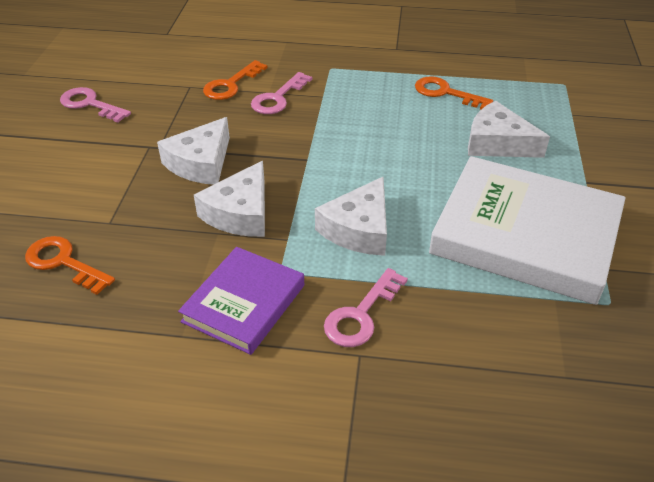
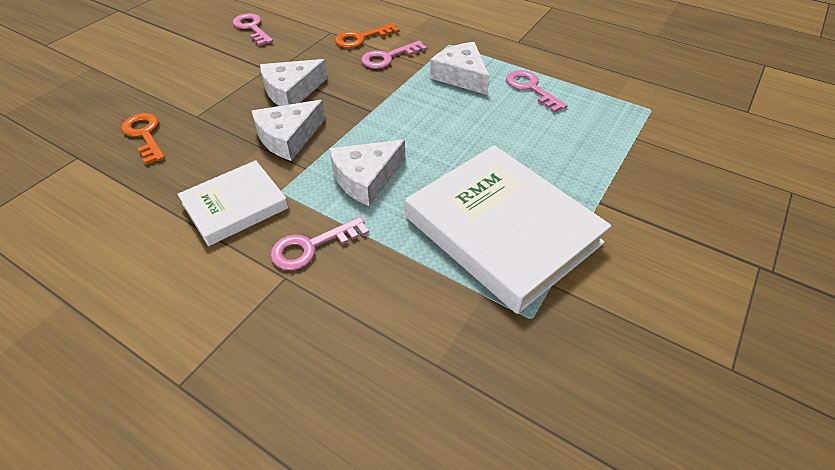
camera: 25 degrees right, 5 degrees up
purple book [178,247,304,355] -> white book [177,160,289,246]
orange key [415,76,493,110] -> pink key [506,70,568,113]
white cheese [468,101,550,158] -> white cheese moved to [430,42,490,95]

